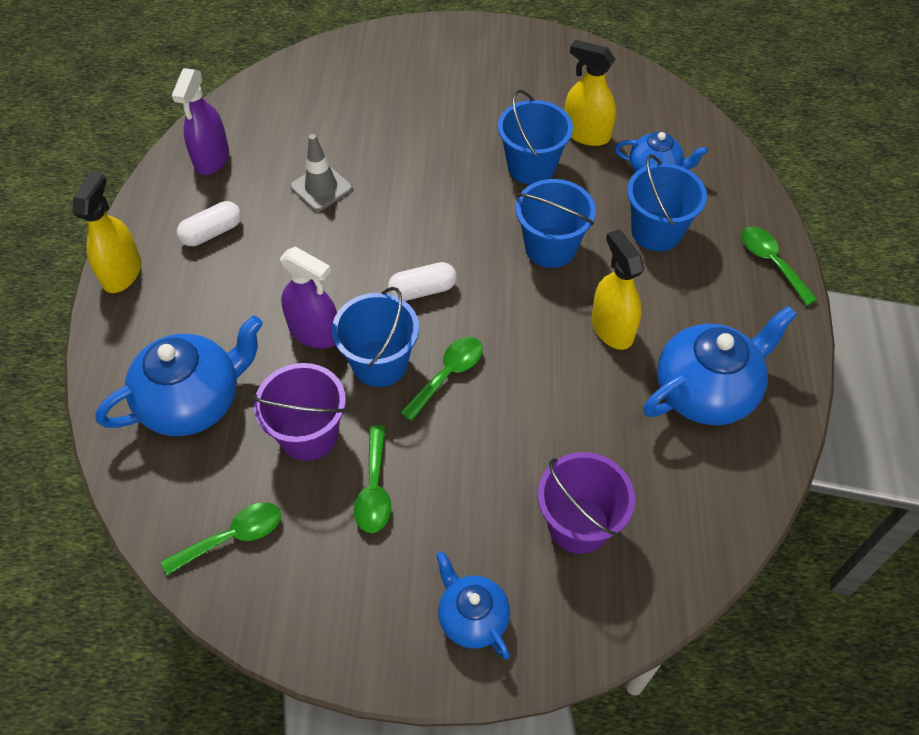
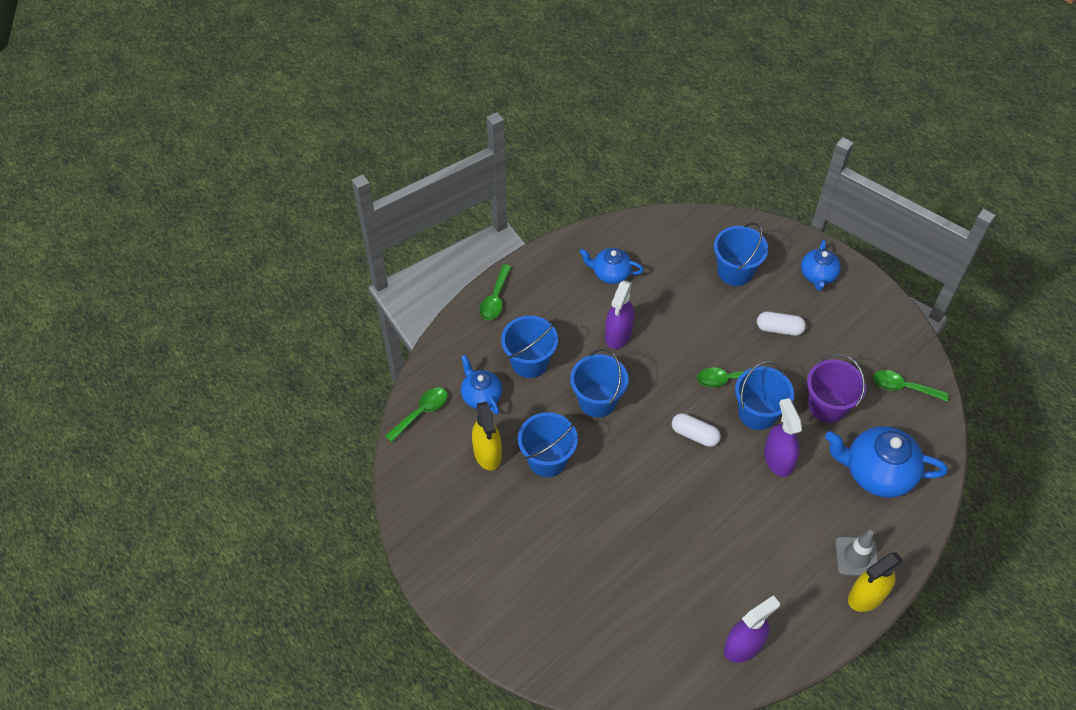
camera: 135 degrees left, 0 degrees up
white capsule [177,201,241,246] -> white capsule moved to [757,311,806,336]
grey traffic cone [290,134,352,212] -> grey traffic cone moved to [835,530,878,576]
green spoon [354,426,391,533] -> green spoon moved to [385,387,448,442]
purple bucket [538,452,635,554] -> blue bucket [714,223,768,286]
yellow spray bottle [591,229,644,350] -> purple spray bottle [605,280,634,349]
blue teapot [643,306,797,425] -> blue teapot [579,248,644,284], size x0.59

